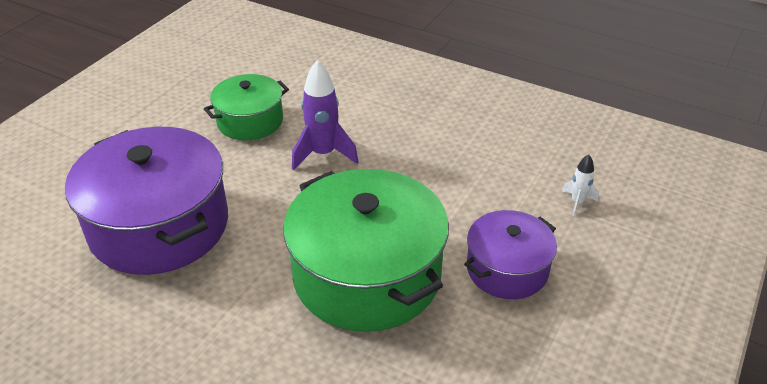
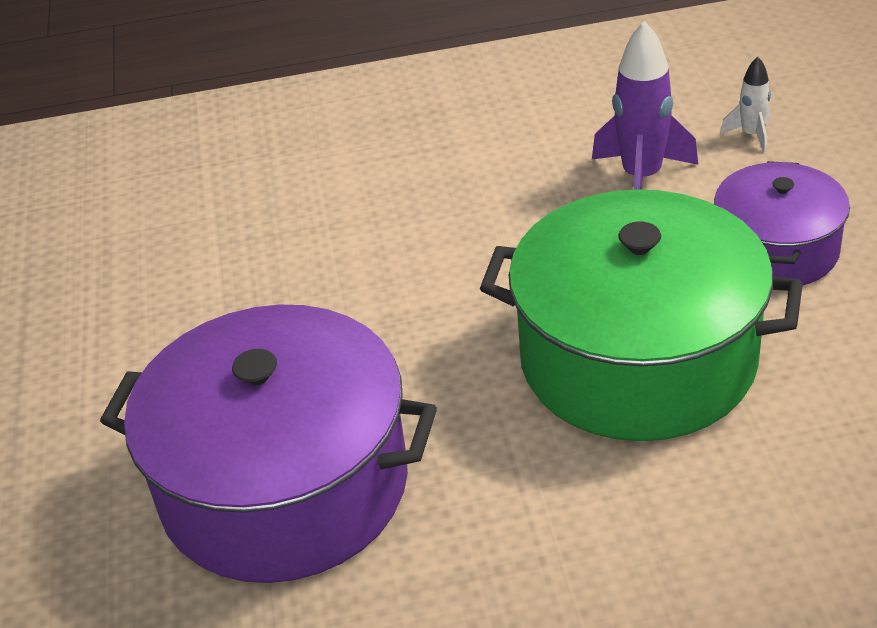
camera: 35 degrees left, 0 degrees up
green pot [204,74,289,140] -> none
purple rocket [292,60,358,170] -> purple rocket moved to [592,21,698,190]

